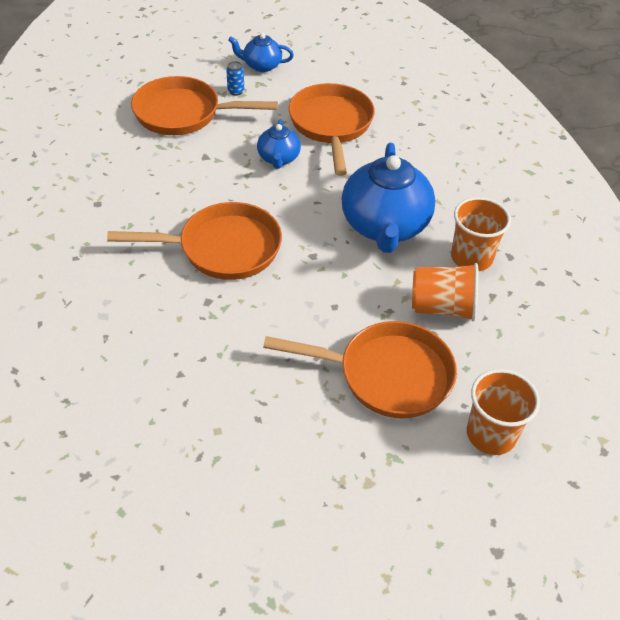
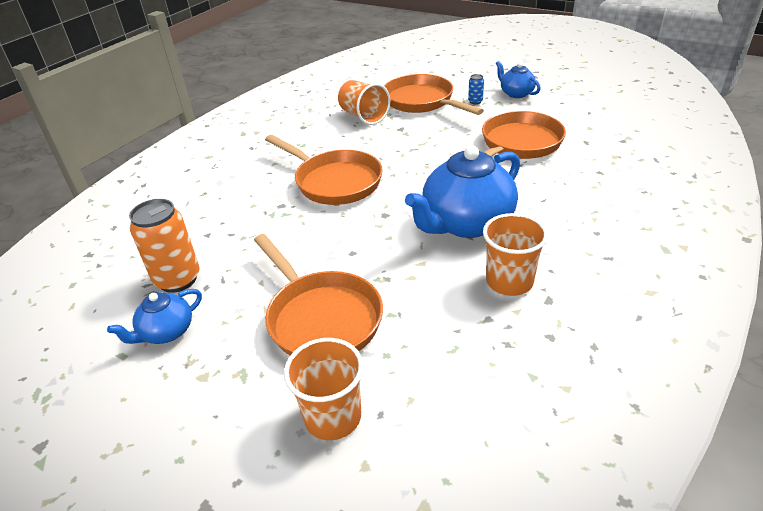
camera: 50 degrees right, 10 degrees down
blue teapot [257,119,301,169] -> blue teapot moved to [107,289,202,344]
orange cup [412,263,478,321] -> orange cup moved to [338,80,390,125]
none -> orange can [129,199,200,293]

